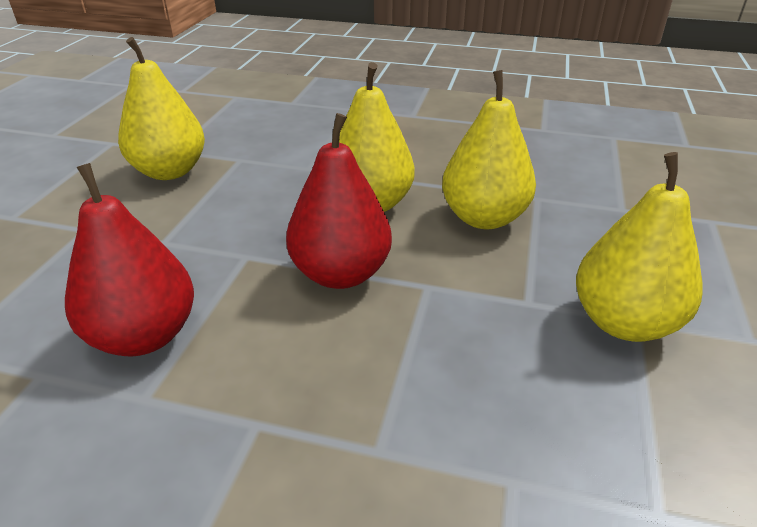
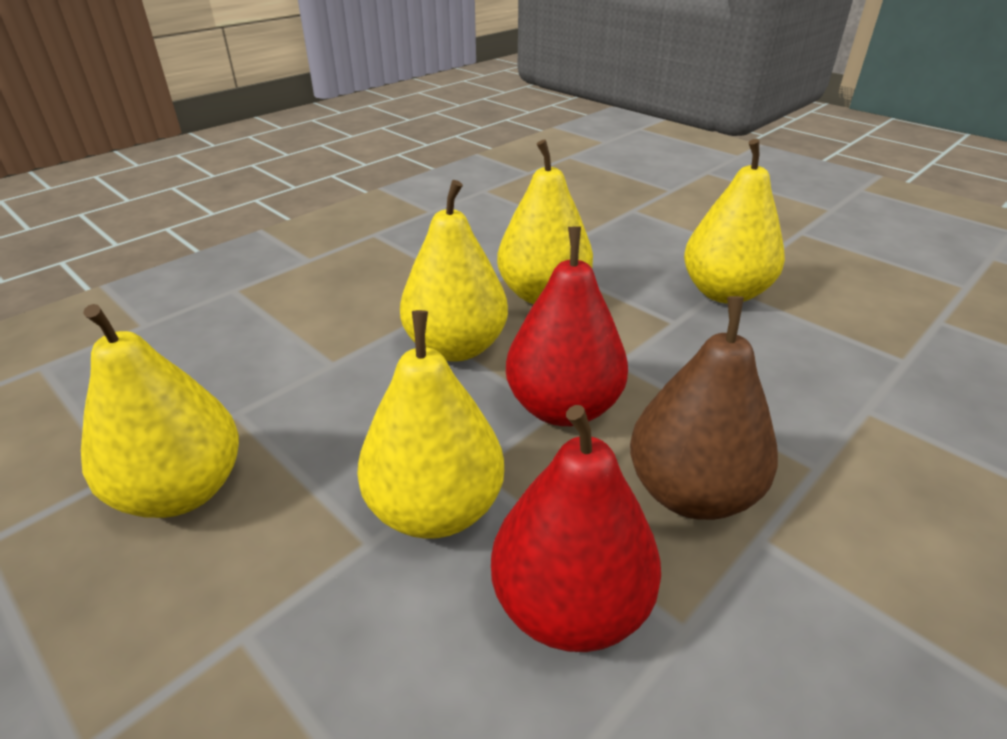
camera: 60 degrees left, 0 degrees up
none -> yellow pear [357,310,504,539]
none -> brown pear [630,296,778,520]

